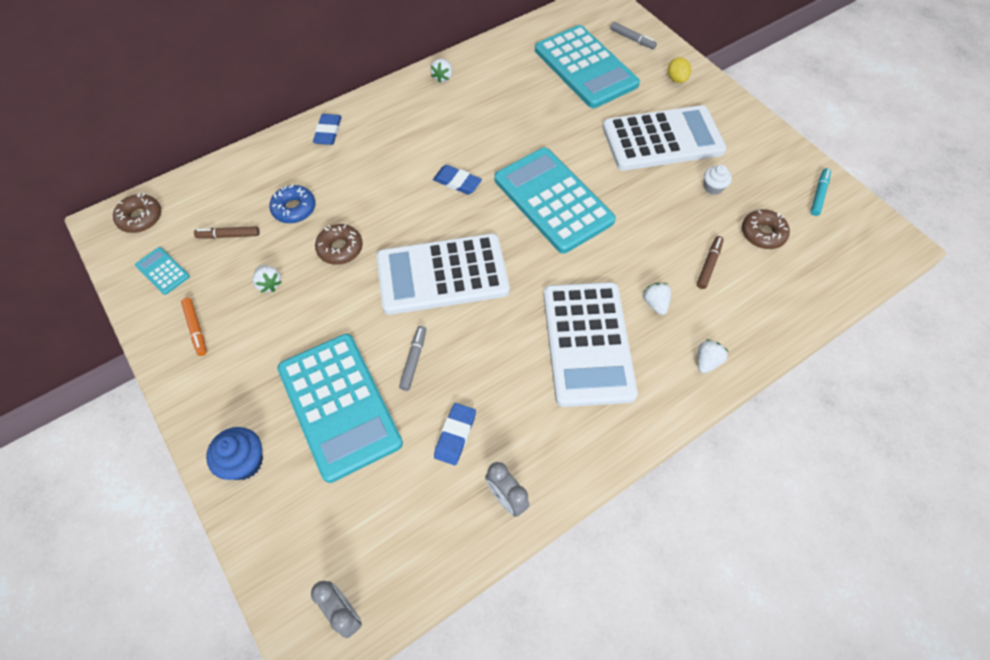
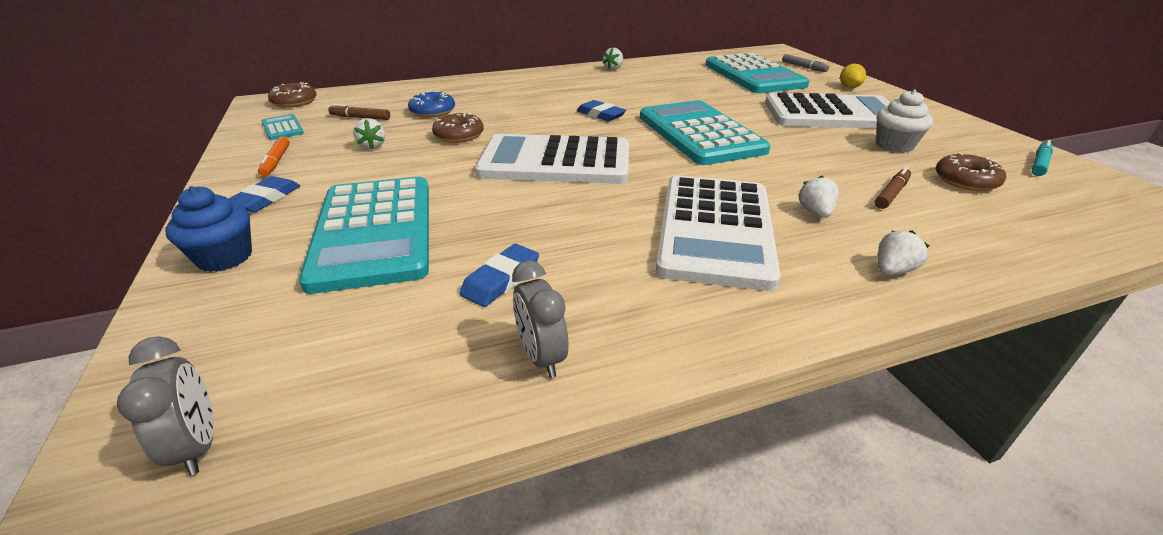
camera: 15 degrees right, 25 degrees down
blue eraser [313,114,342,145] -> blue eraser moved to [229,176,300,212]
grey marker [399,326,426,391] -> none
white cupcake [704,165,732,195] -> white cupcake [876,90,933,153], size x1.54

